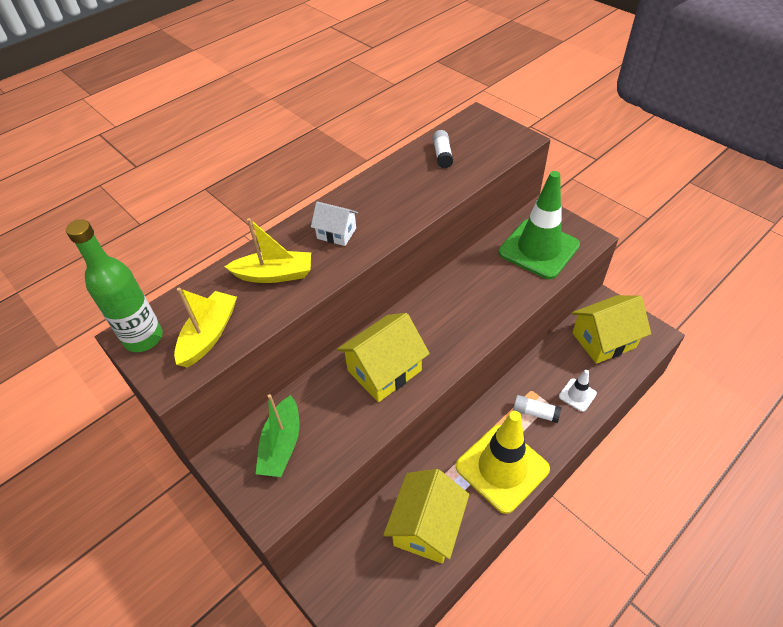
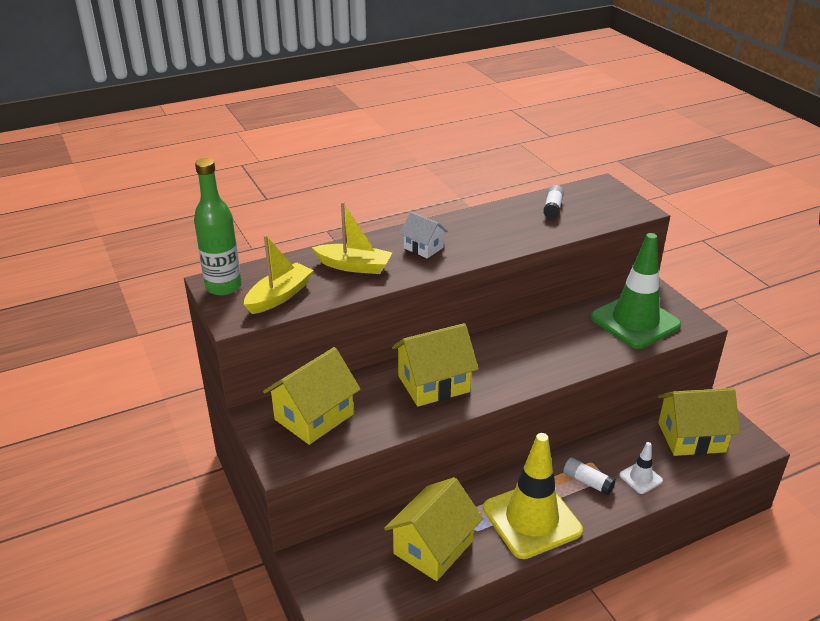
camera: 15 degrees right, 15 degrees down
green boat [256,394,300,477] -> yellow house [263,347,360,445]

